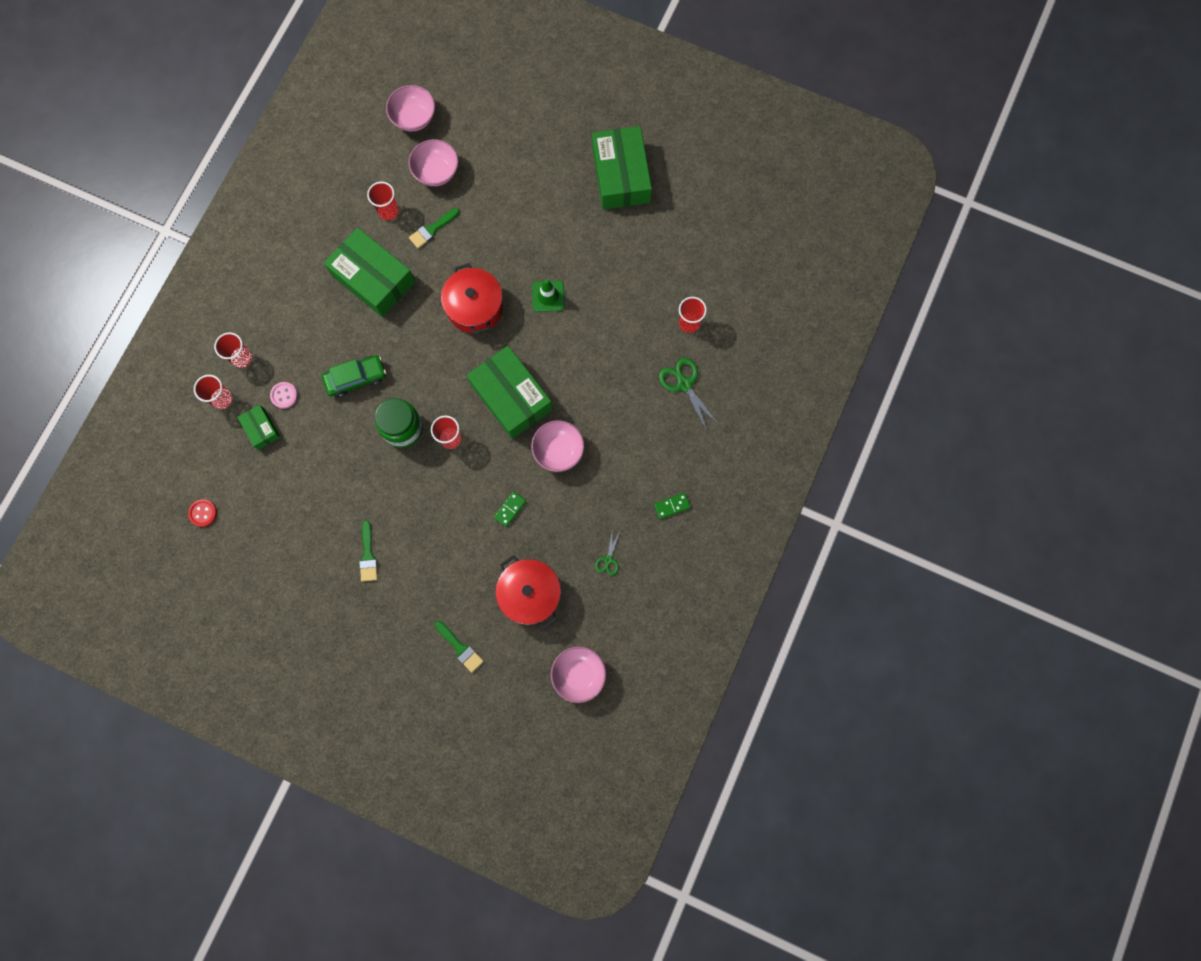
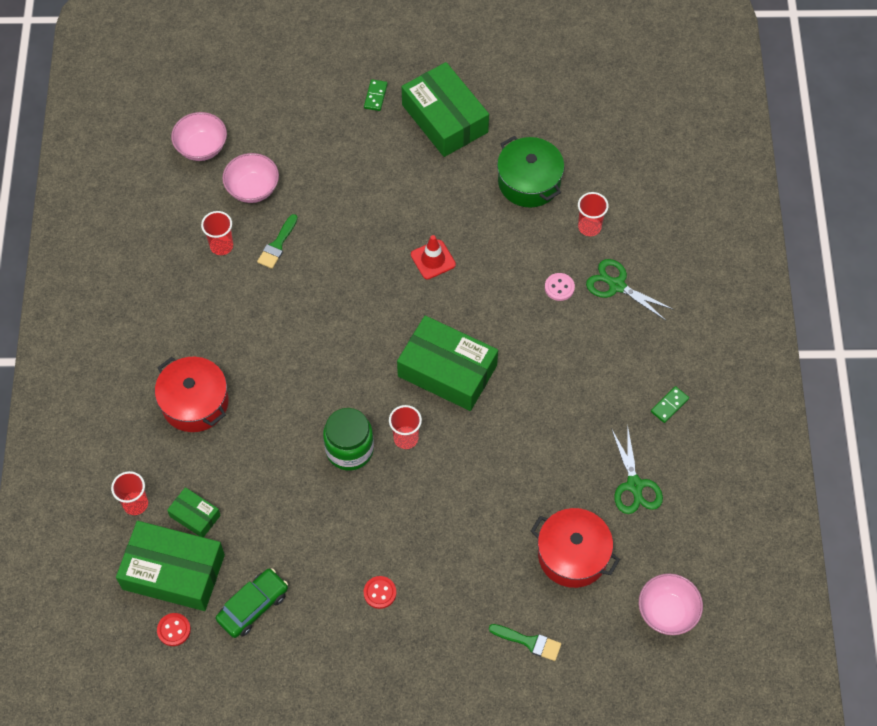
camera: 25 degrees left, 15 degrees down
red cup [214,332,252,368] -> none
pink button [270,382,298,409] -> pink button moved to [545,273,575,301]
green car [322,355,386,398] -> green car moved to [216,568,288,638]
green box [324,228,415,317] -> green box moved to [116,521,225,611]
green brush [359,520,378,582] -> red button [364,576,396,609]
red pot [441,263,503,335] -> red pot moved to [155,357,228,432]
green domino [493,491,526,527] -> green domino moved to [364,79,388,111]
pink bowl [531,420,584,472] -> none
green traffic cone [532,279,565,312] -> red traffic cone [411,235,456,280]
green scissors [595,532,620,576] -> green scissors [611,425,663,514], size x1.77
none -> green pot [497,136,564,207]

